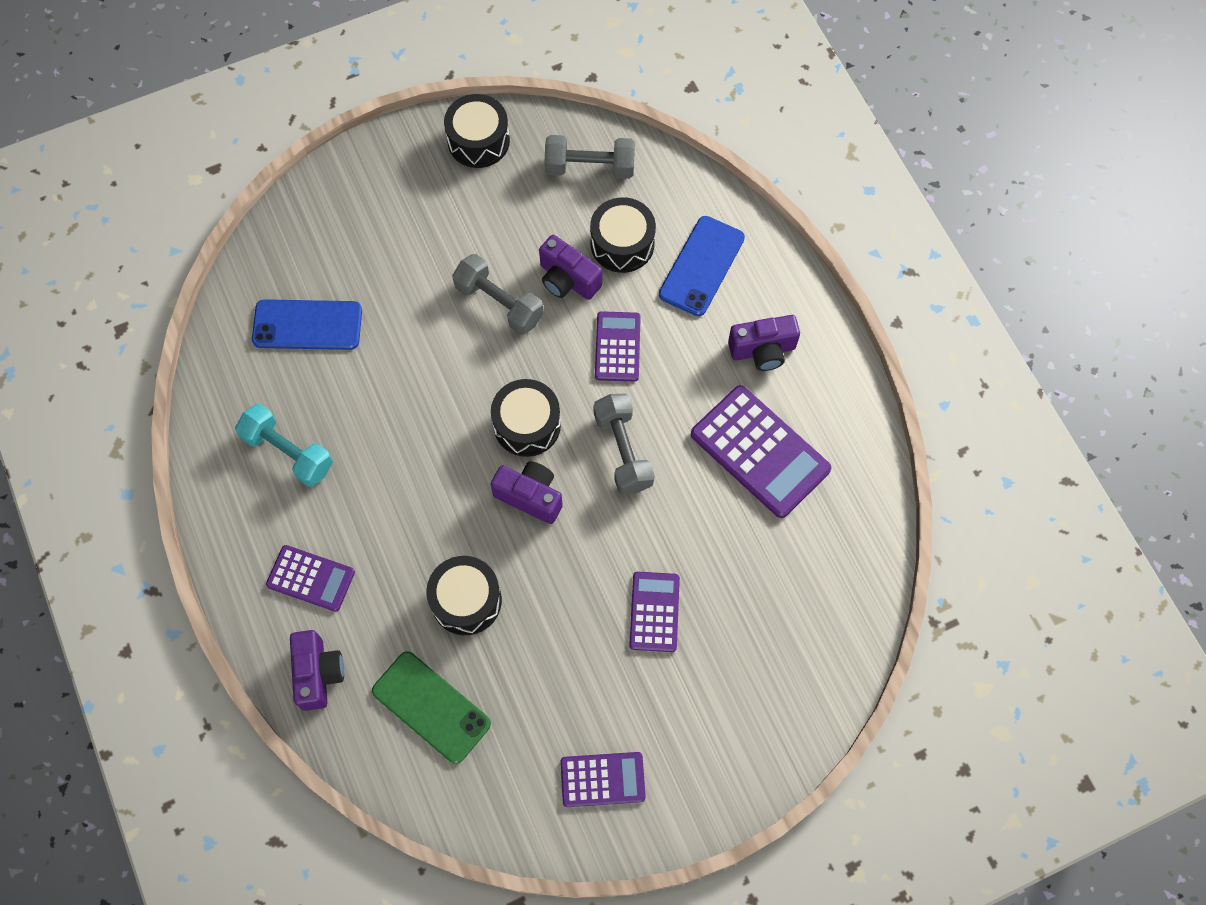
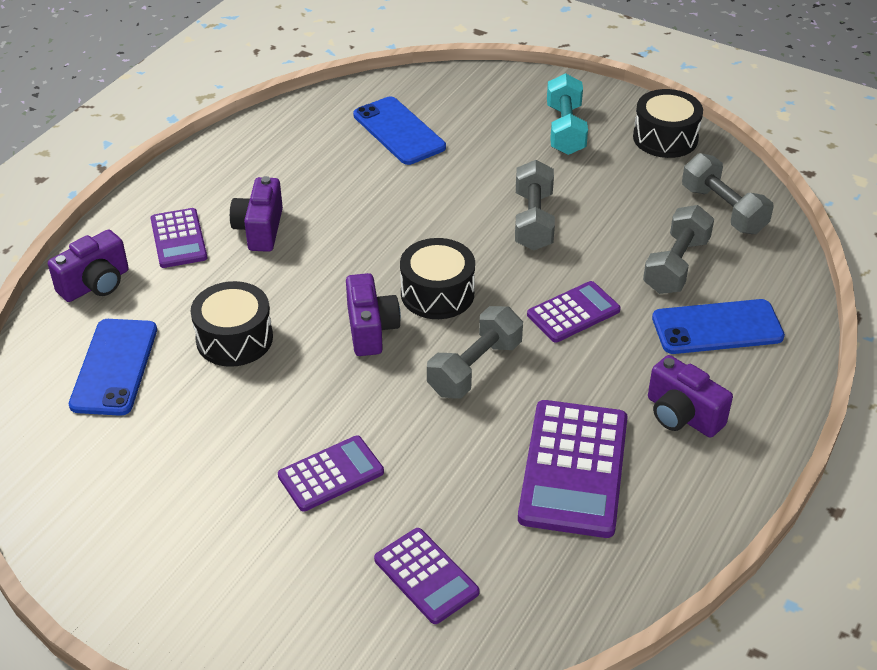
camera: 55 degrees right, 25 degrees down
turquoise dumbbell [235,404,333,487] -> turquoise dumbbell moved to [547,73,588,155]
green phone [372,651,491,764] -> blue phone [69,319,157,416]
purple camera [539,235,602,300] -> purple camera moved to [230,176,283,252]
purple calculator [560,752,646,807] -> purple calculator moved to [374,528,480,624]
black drum [590,197,656,273] -> grey dumbbell [643,205,714,294]

